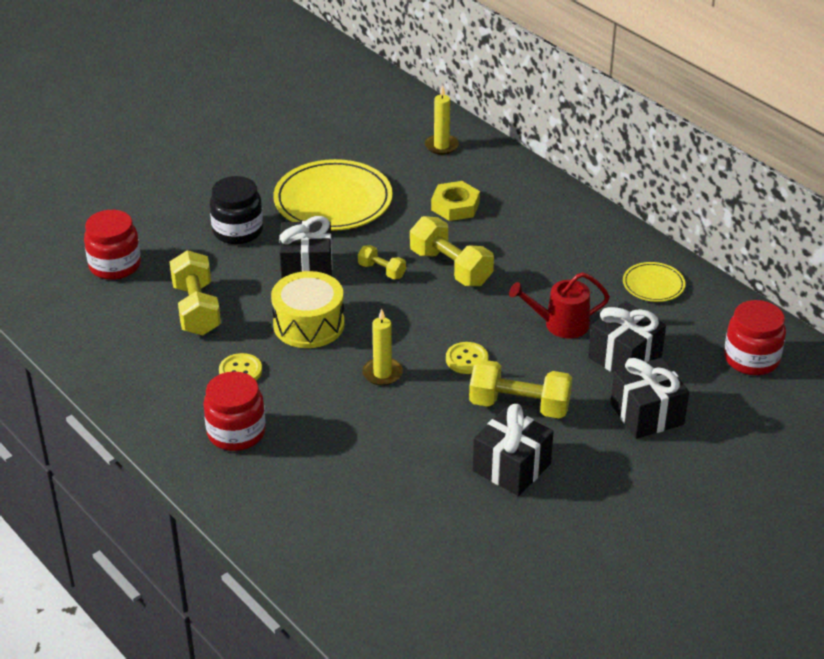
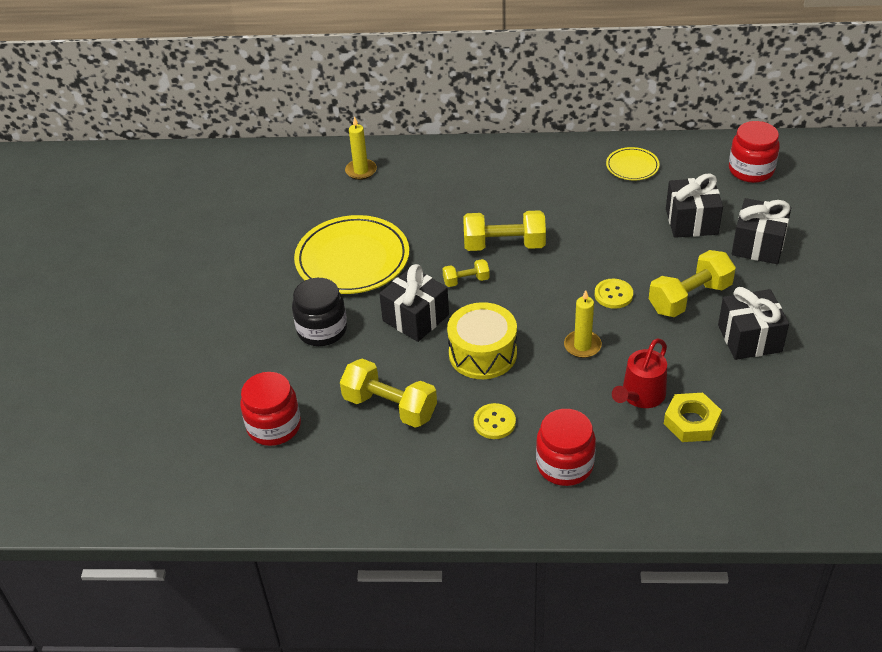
camera: 45 degrees left, 5 degrees up
yellow nut [431,181,480,221] -> yellow nut moved to [664,393,722,442]
red watering can [509,272,610,339] -> red watering can moved to [612,338,667,408]

